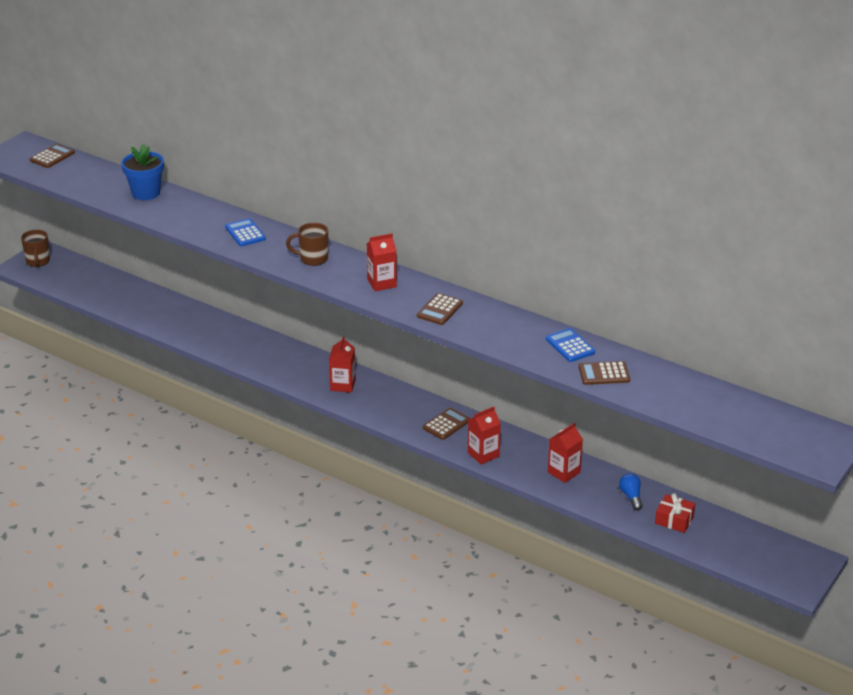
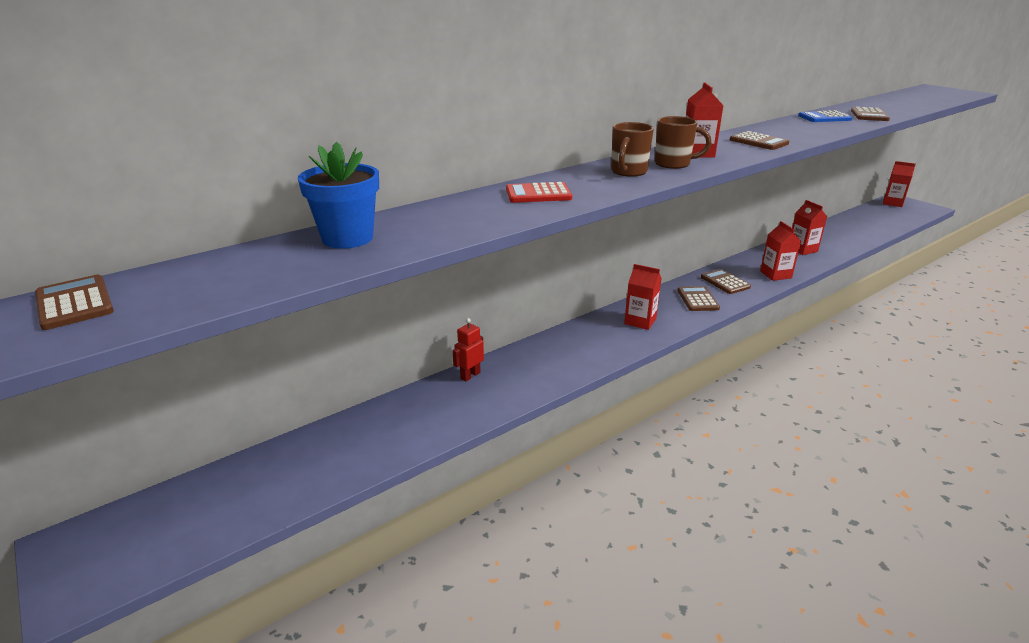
camera: 70 degrees left, 5 degrees down
brown mug [21,230,50,267] -> brown mug moved to [655,116,712,169]
blue calculator [225,218,266,246] -> red calculator [506,182,572,203]
blue light bulb [619,473,642,510] -> none
red gift [655,493,695,533] -> none
none -> red robot [452,318,484,382]
none -> brown calculator [677,286,720,311]
none -> red carton [883,161,916,207]

